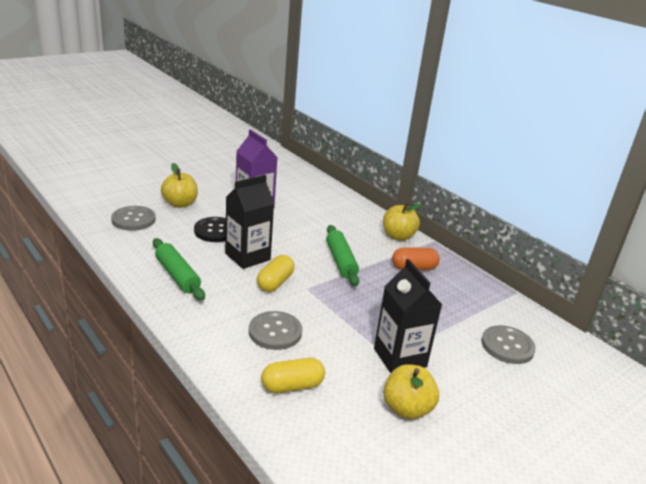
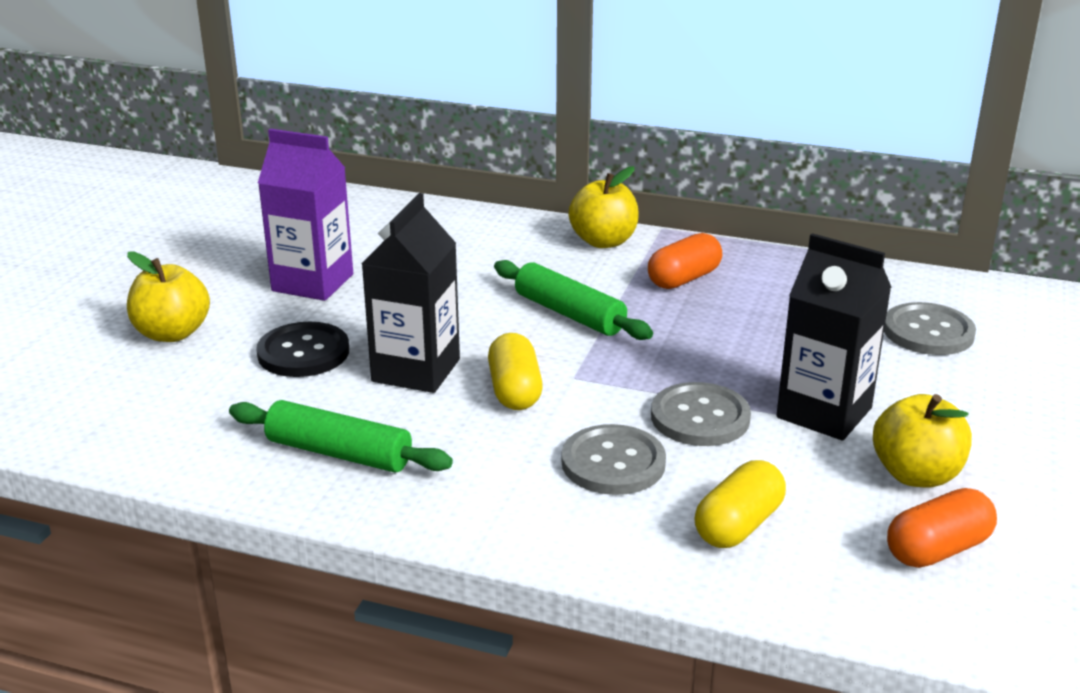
camera: 30 degrees left, 0 degrees up
grey button [111,206,156,231] -> grey button moved to [651,382,751,446]
none -> orange capsule [887,488,997,568]

